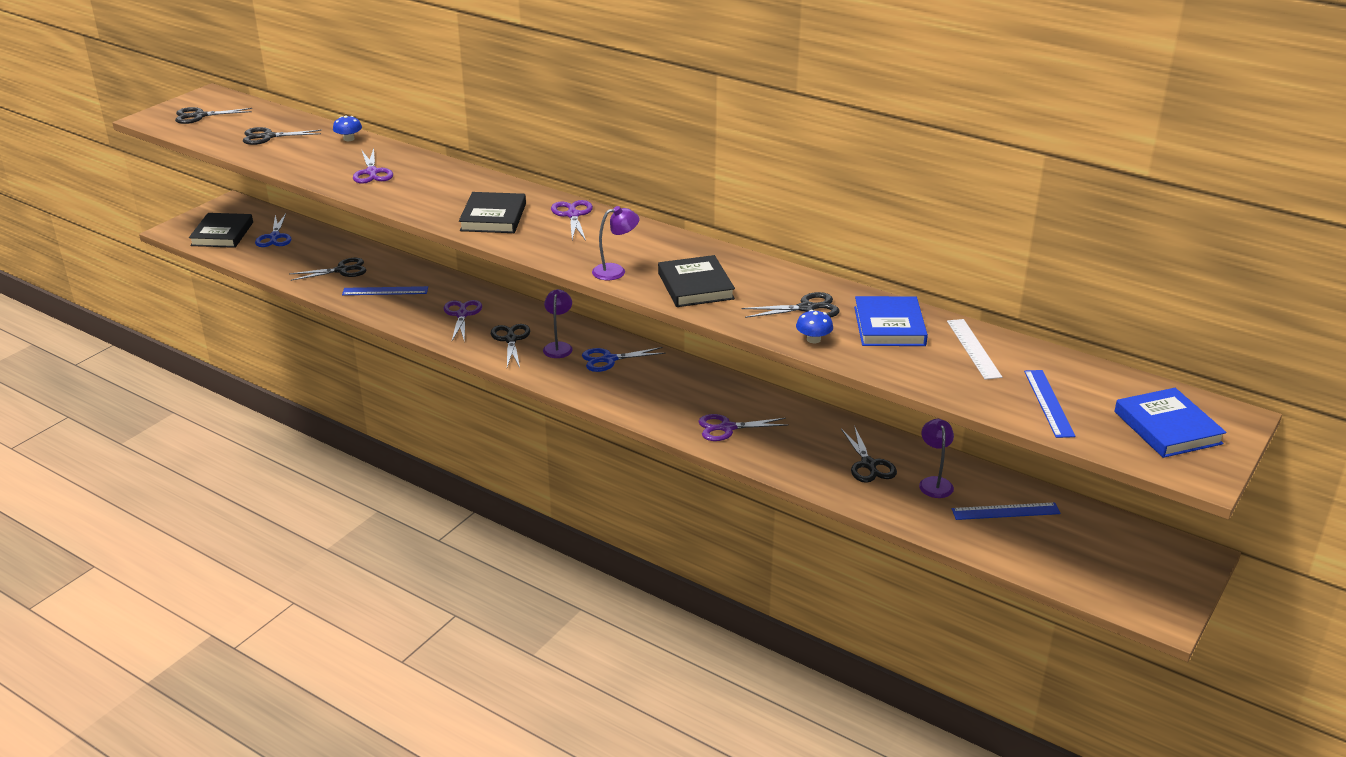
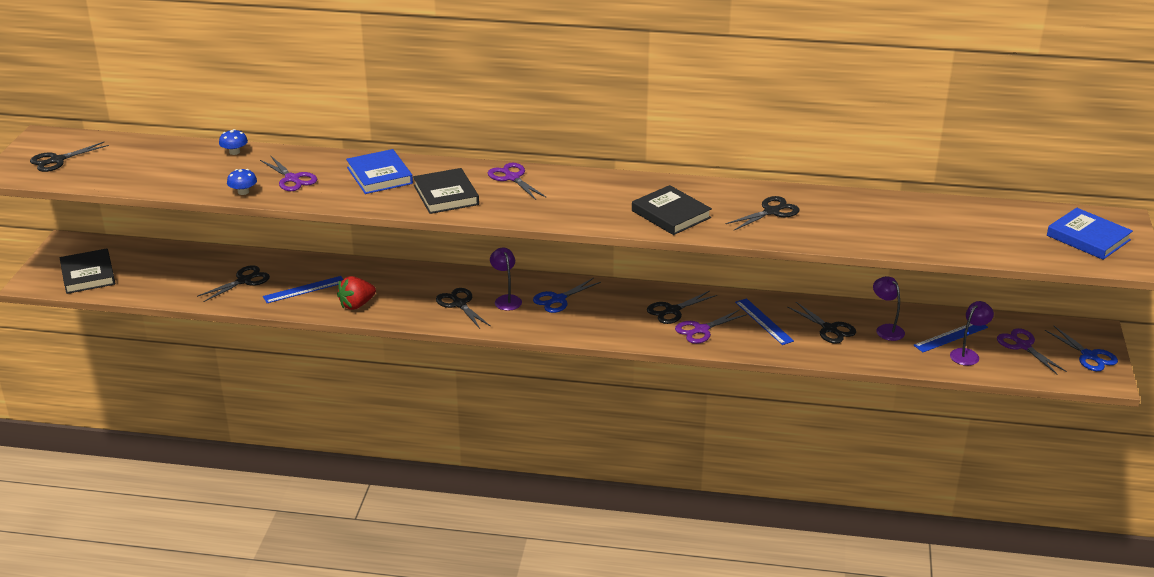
camera: 25 degrees left, 0 degrees up
black scissors [243,127,322,145] -> black scissors moved to [647,291,717,324]
blue scissors [255,214,291,247] -> blue scissors moved to [1045,326,1118,371]
purple scissors [444,300,482,343] -> purple scissors moved to [997,328,1067,374]
purple lamp [592,206,640,280] -> purple lamp moved to [950,301,994,366]
blue mushroom [796,310,833,343] -> blue mushroom moved to [227,169,257,195]
blue book [854,296,928,346] -> blue book moved to [346,149,413,194]
white ruler [947,319,1002,380] -> none
blue ruler [1024,370,1076,438] -> blue ruler moved to [735,298,794,345]
none -> red strawberry [337,276,376,310]

